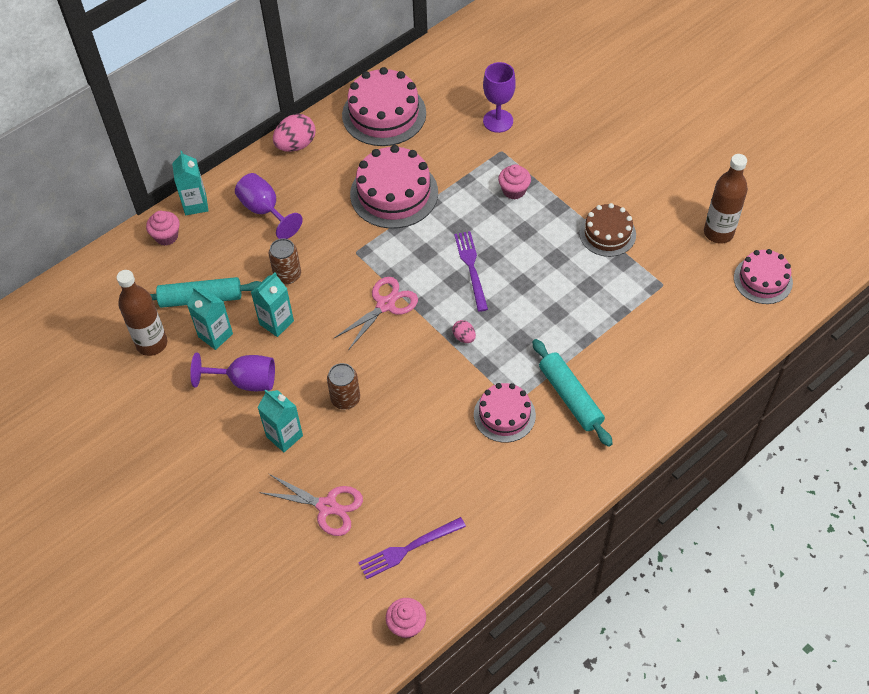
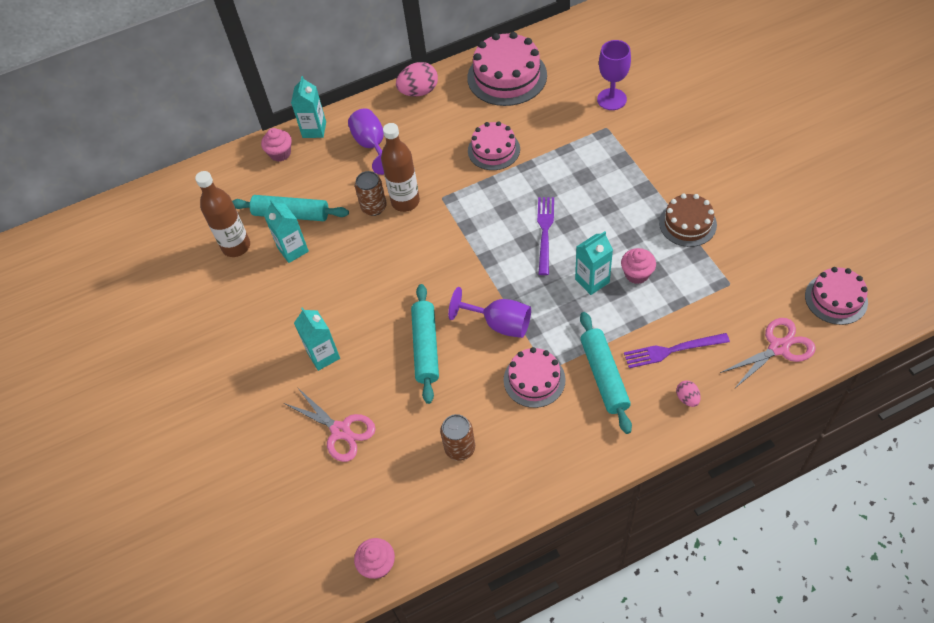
camera: 20 degrees right, 0 degrees up
purple goblet [190,352,275,391] -> purple goblet moved to [448,287,531,338]
turquoise carton [251,272,294,337] -> turquoise carton moved to [575,231,613,295]
brown can [327,363,360,410] -> brown can moved to [440,414,475,461]
pink scissors [334,277,418,350] -> pink scissors moved to [720,318,816,389]
pink cake [350,145,438,229] -> pink cake [468,121,520,170], size x0.62
purple fork [358,517,466,579] -> purple fork moved to [624,333,730,368]
pink egg [452,320,476,343] -> pink egg moved to [676,381,701,407]
pink cupcake [498,164,531,200] -> pink cupcake moved to [621,248,656,284]
brown bottle [704,154,748,244] -> brown bottle moved to [381,123,420,212]
none -> turquoise rolling pin [411,284,439,404]

